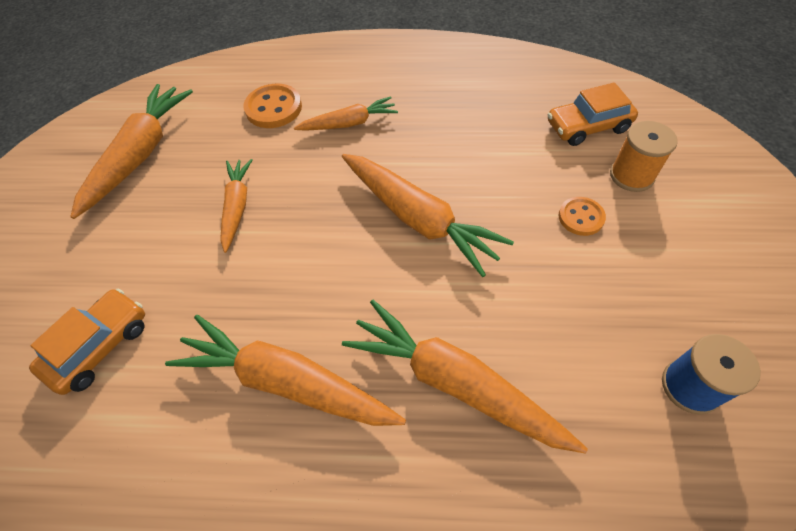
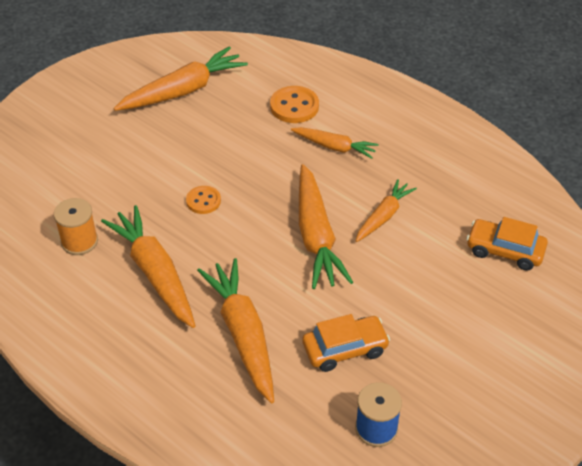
camera: 35 degrees right, 10 degrees down
orange car [29,289,145,395] -> orange car moved to [302,314,390,372]
orange carrot [220,159,252,253] -> orange carrot moved to [356,179,417,242]
orange button [559,197,606,236] -> orange button moved to [186,186,221,214]
orange spool [610,121,678,192] -> orange spool moved to [54,198,98,255]

